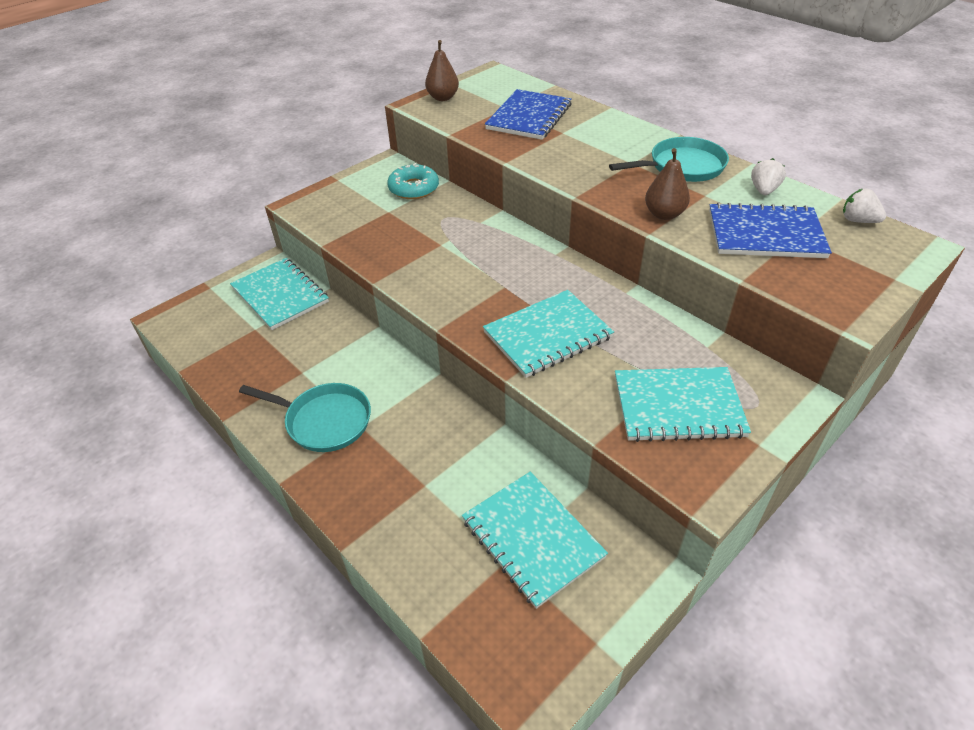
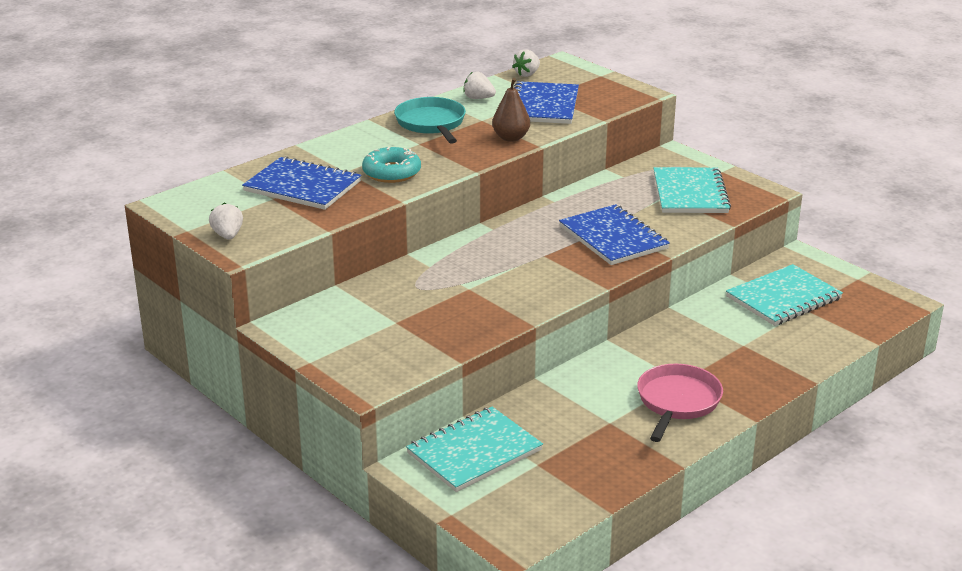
camera: 90 degrees left, 15 degrees down
turquoise pan [239,383,371,452] -> pink pan [637,364,723,442]
turquoise donut [387,163,439,199] -> turquoise donut moved to [362,147,421,183]
brown pear [425,40,459,101] -> white strawberry [209,203,243,240]
turquoise notebook [483,290,614,378] -> blue notebook [559,204,670,265]

